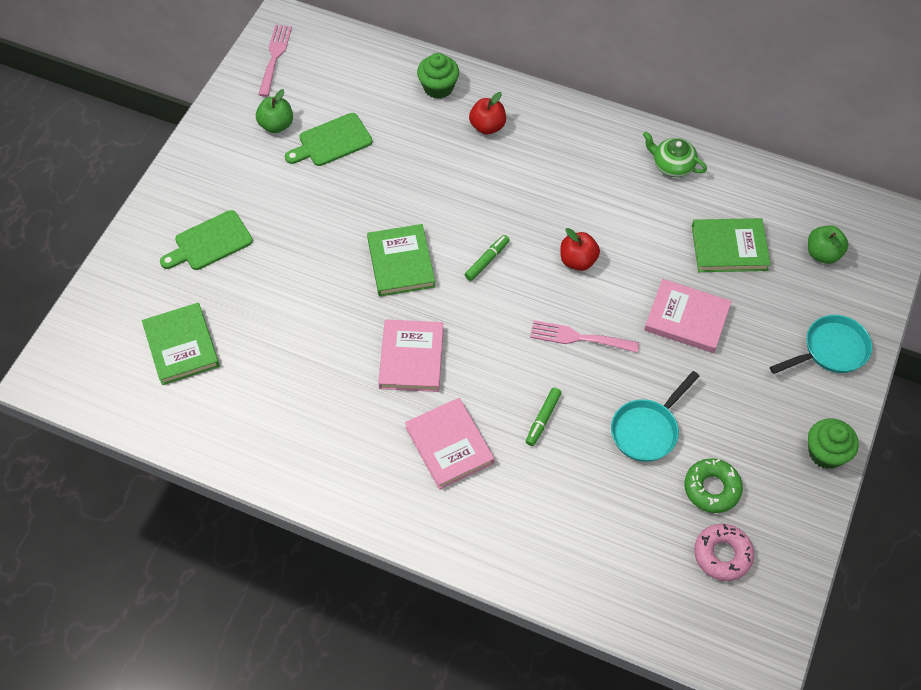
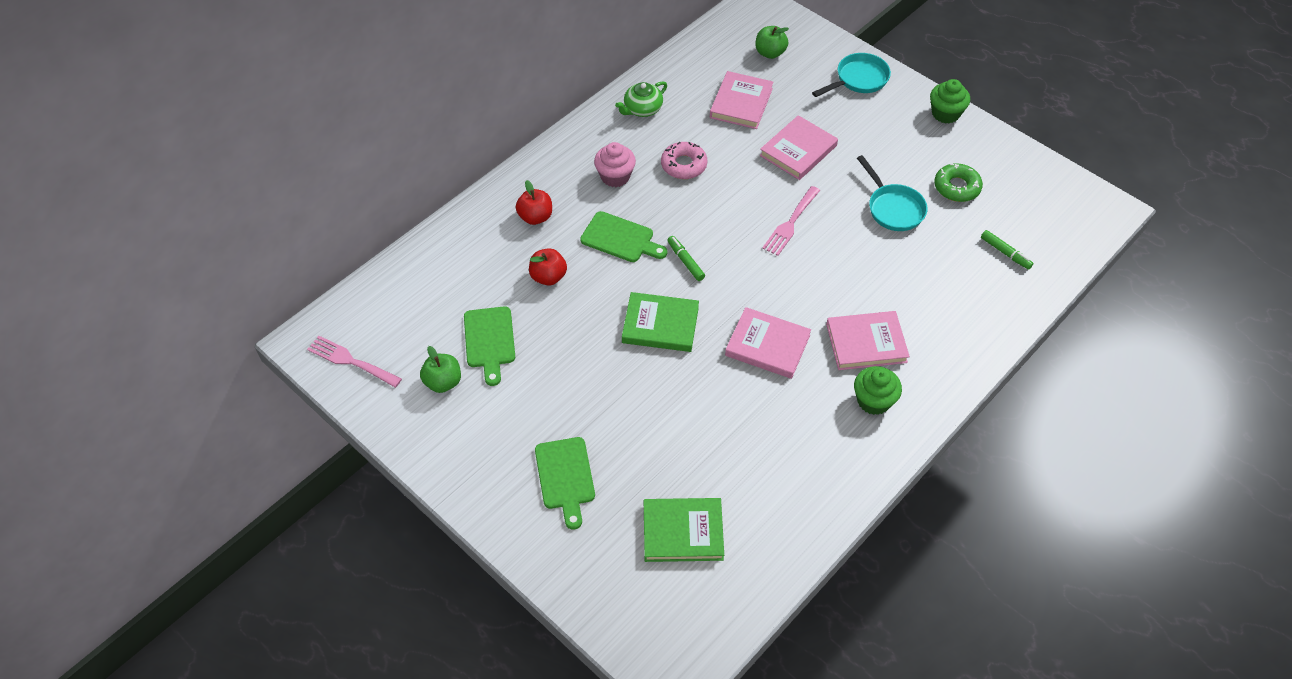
camera: 70 degrees left, 5 degrees down
green cupcake [417,53,459,99] -> green cupcake moved to [854,366,902,415]
green marker [526,388,562,446] -> green marker moved to [981,230,1034,270]
red apple [560,228,600,271] -> red apple moved to [529,248,567,286]
green book [692,218,771,272] -> pink book [710,71,774,129]
pink donut [694,524,754,581] -> pink donut moved to [661,142,708,179]
turquoise pan [770,315,872,374] -> turquoise pan turned 60 degrees clockwise [812,53,891,97]
none -> green cutting board [580,211,668,262]
none -> pink cupcake [594,142,636,187]

